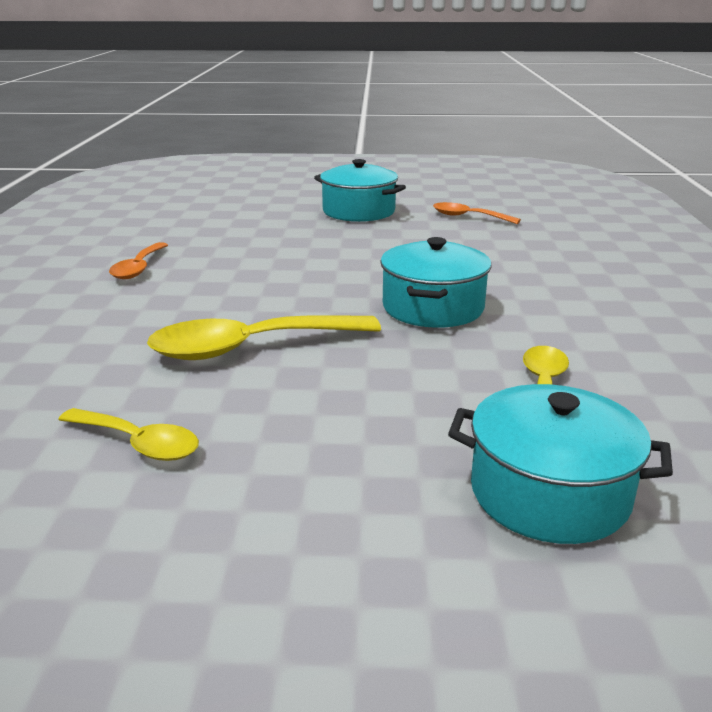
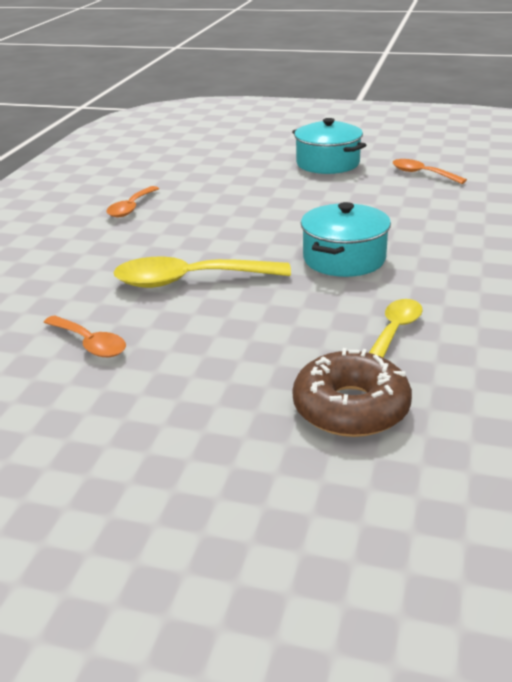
camera: 15 degrees right, 5 degrees up
yellow spoon [58,408,199,461] -> orange spoon [43,315,126,357]
turquoise pot [448,384,673,544] -> brown donut [293,348,412,437]

